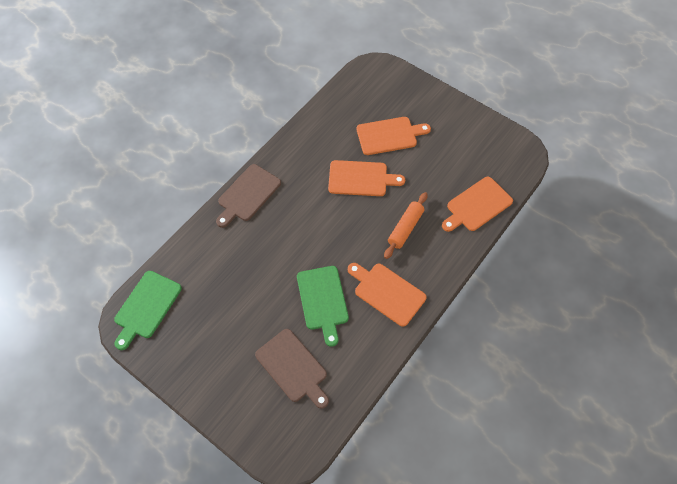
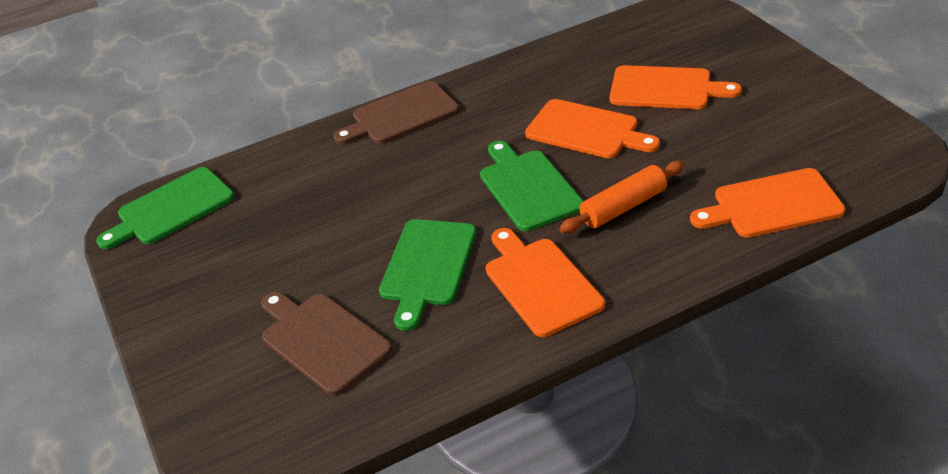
camera: 30 degrees right, 20 degrees down
brown cutting board [255,329,329,409] -> brown cutting board turned 150 degrees clockwise [261,292,392,395]
none -> green cutting board [480,141,583,231]

